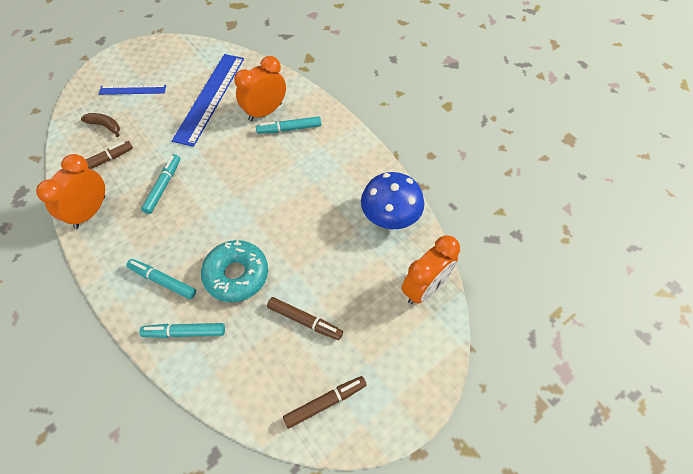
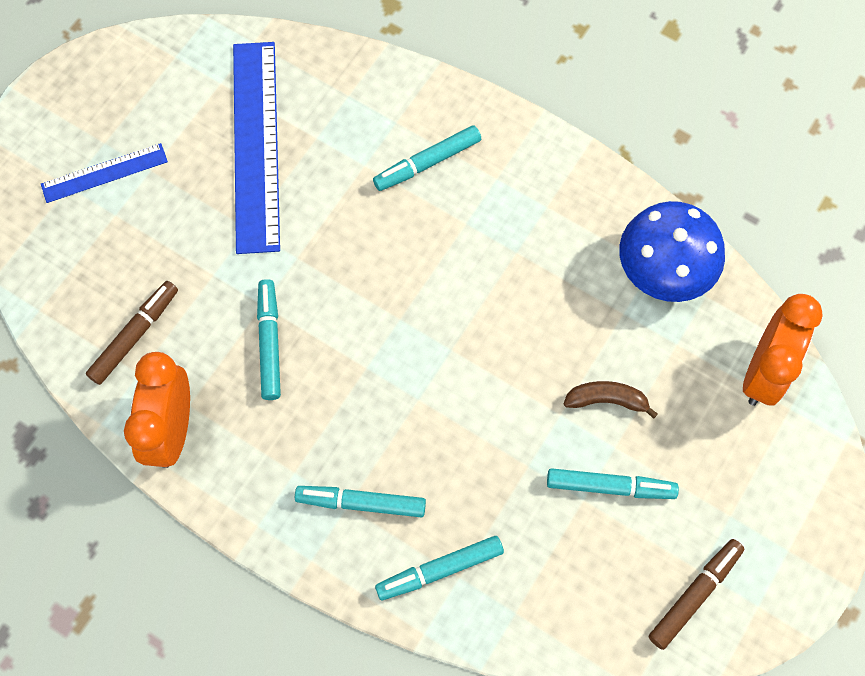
camera: 20 degrees left, 10 degrees up
brown banana [81,113,120,137] -> brown banana moved to [563,381,658,419]
turquoise donut [201,240,268,302] -> none
orange clock [234,56,286,121] -> none
brown marker [267,297,343,340] -> turquoise marker [547,468,679,499]

